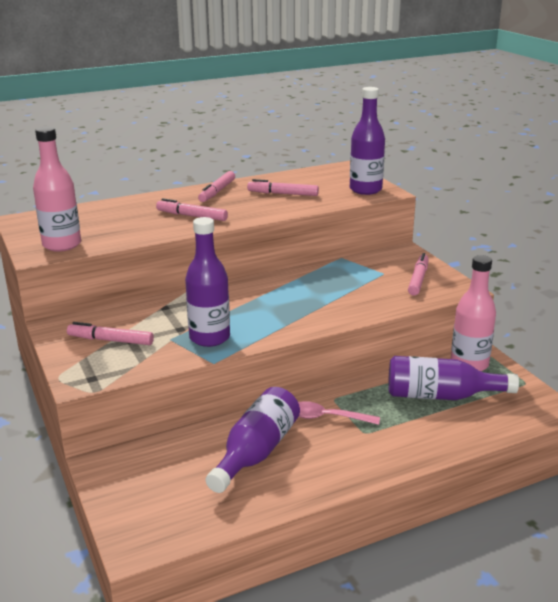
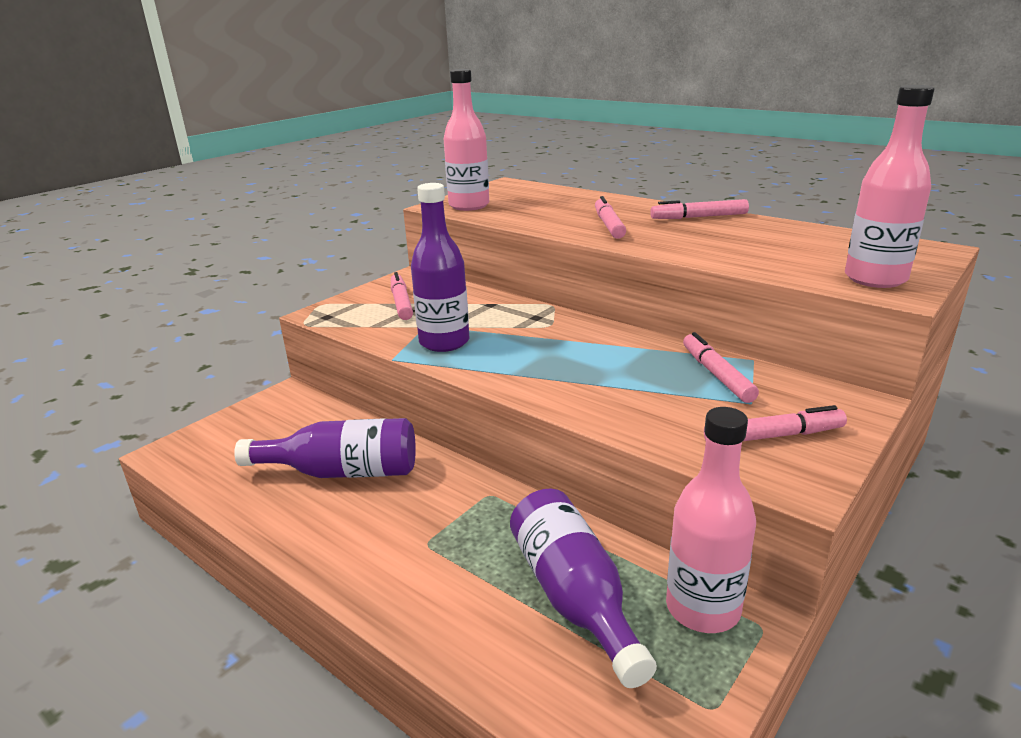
camera: 65 degrees right, 0 degrees up
pink marker [247,179,319,196] -> pink marker moved to [683,332,759,403]
pink spoon [298,401,380,425] -> none
purple bottle [350,87,385,195] -> pink bottle [845,85,935,288]

